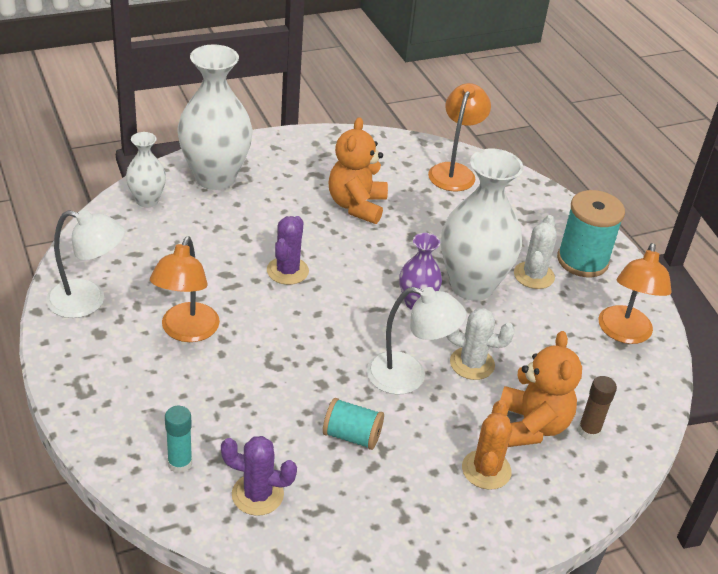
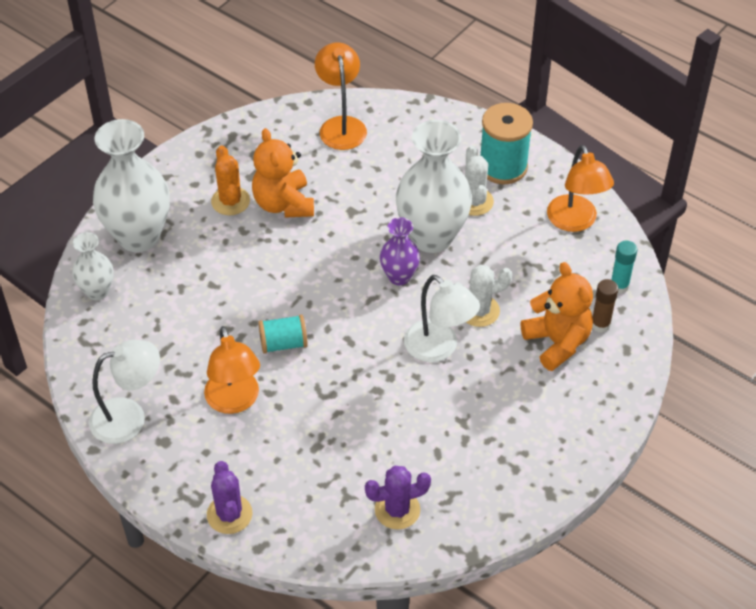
camera: 25 degrees left, 10 degrees up
turquoise glue stick [165,406,192,474] -> turquoise glue stick moved to [611,241,637,294]
purple cactus [267,216,309,285] -> purple cactus moved to [207,461,253,534]
turquoise spool [323,398,384,450] -> turquoise spool moved to [258,314,308,354]
white lamp [367,287,466,395] -> white lamp turned 60 degrees clockwise [404,275,480,362]
orange cactus [462,400,512,490] -> orange cactus moved to [211,145,250,215]

